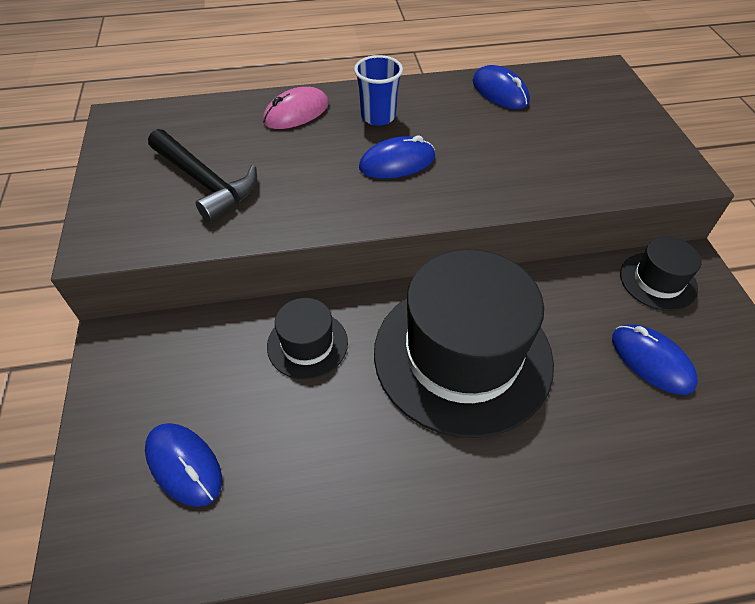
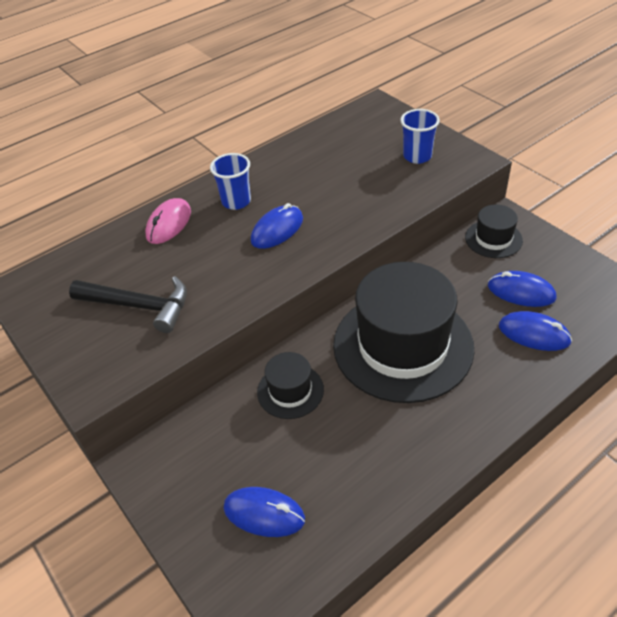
camera: 25 degrees left, 5 degrees down
blue mouse [473,65,530,109] -> blue mouse moved to [499,311,572,351]
none -> blue cup [400,109,440,164]

